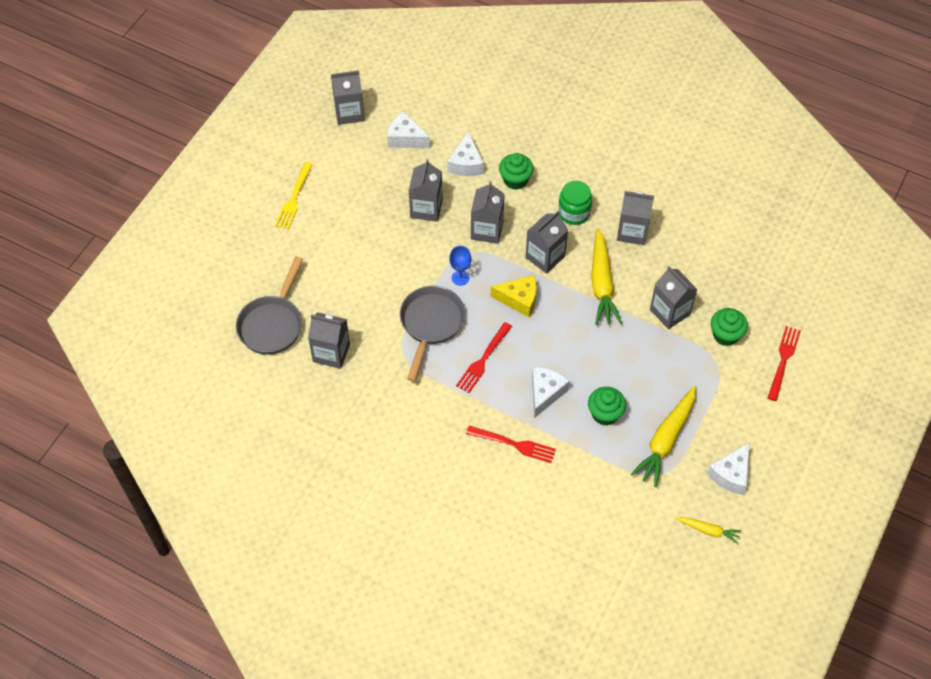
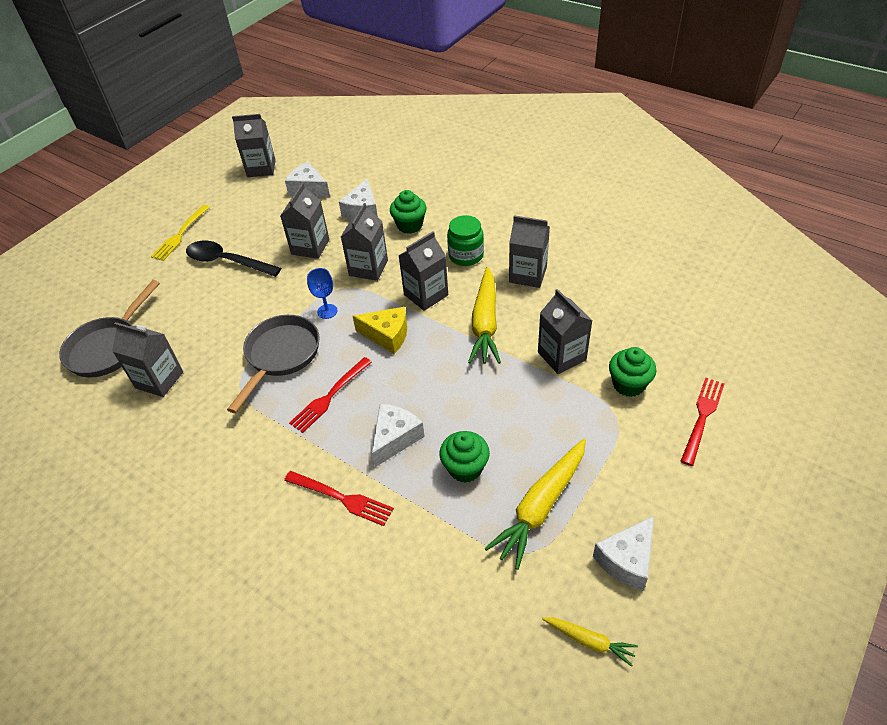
camera: 10 degrees right, 10 degrees down
none -> black spoon [186,240,281,277]

